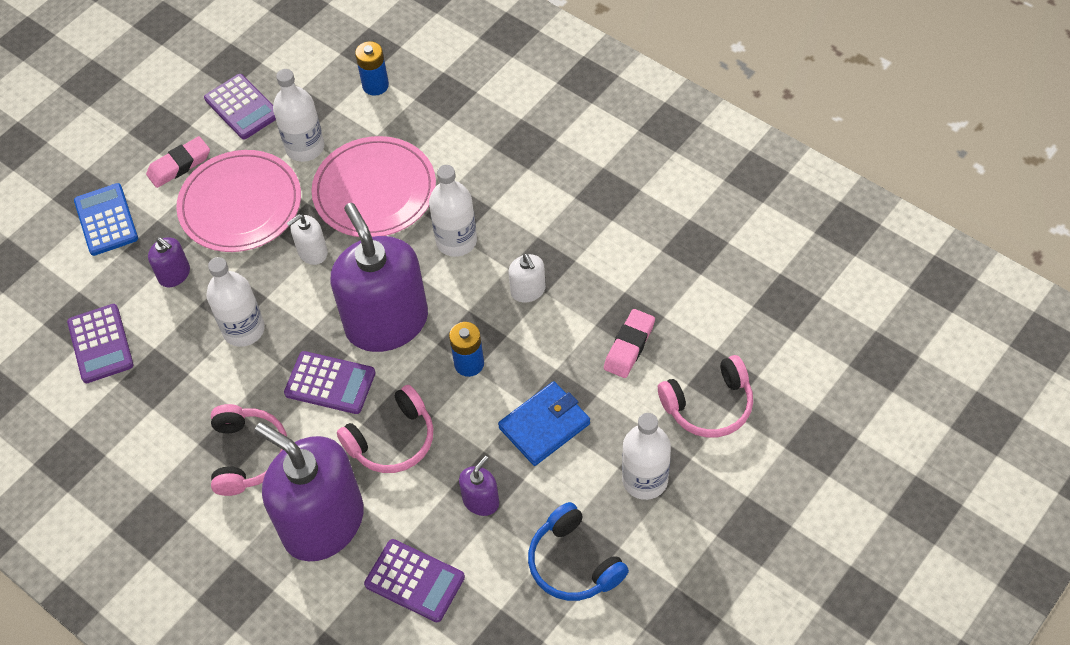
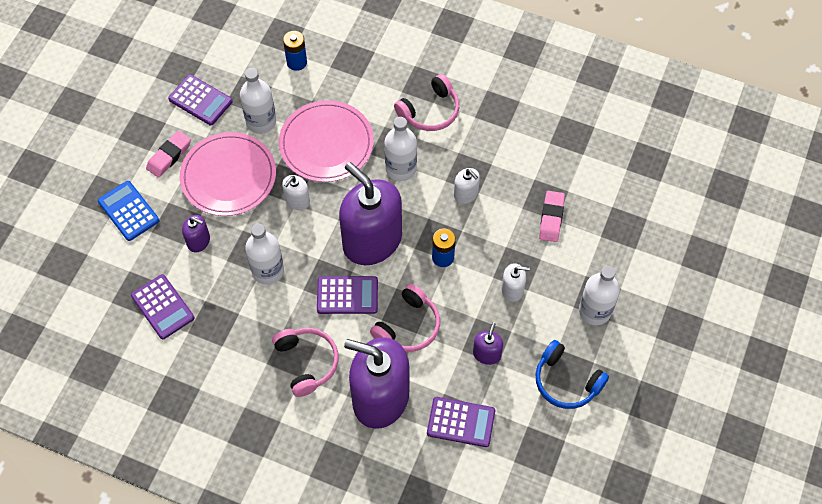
camera: 20 degrees left, 5 degrees up
blue wallet [498,381,590,466] -> white soap dispenser [501,263,530,302]
pink headphones [658,355,753,438] -> pink headphones moved to [394,74,459,131]

